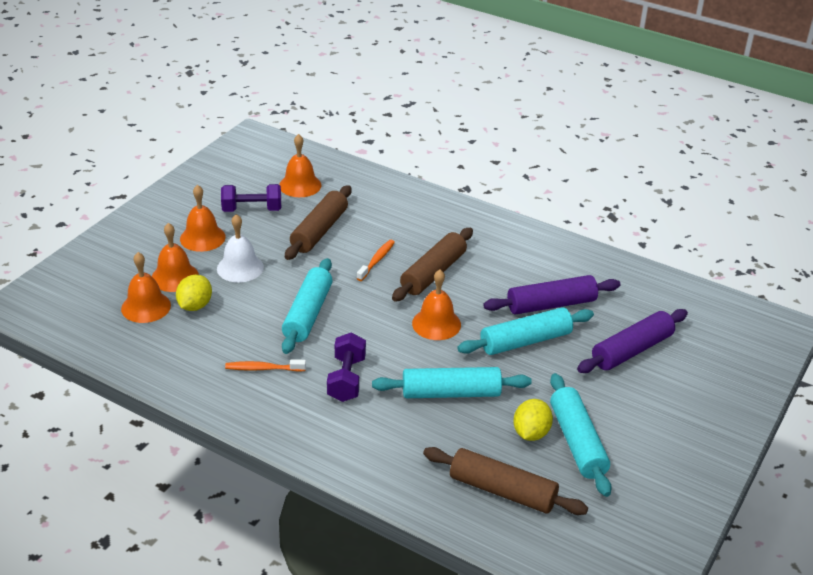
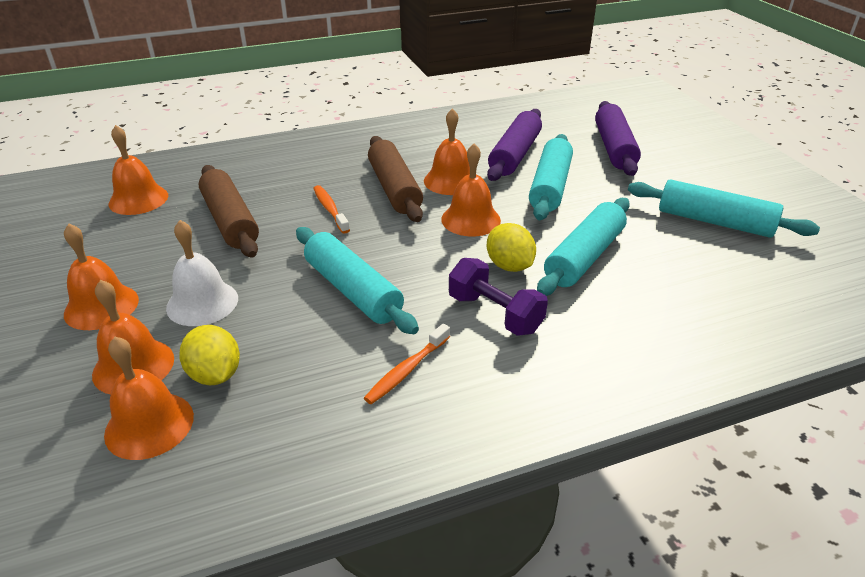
camera: 50 degrees left, 0 degrees up
purple dumbbell [221,184,281,212] -> none
brown rolling pin [423,447,588,515] -> none
yellow lemon [513,399,553,441] -> yellow lemon moved to [487,223,536,272]
none -> orange bell [424,108,470,195]

